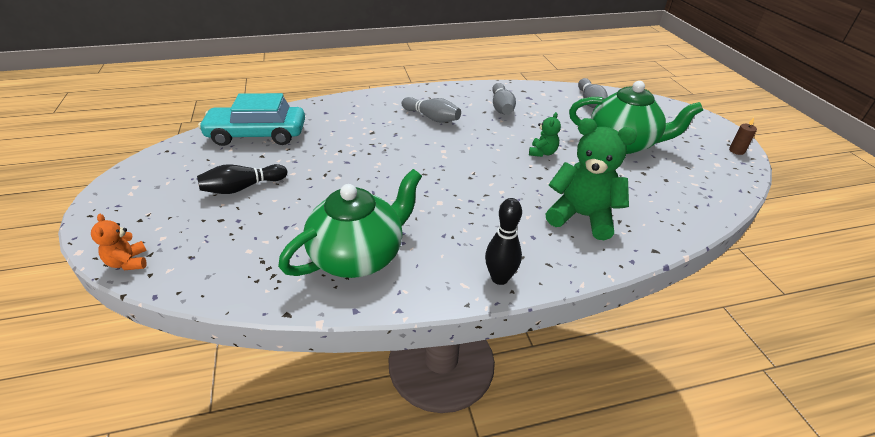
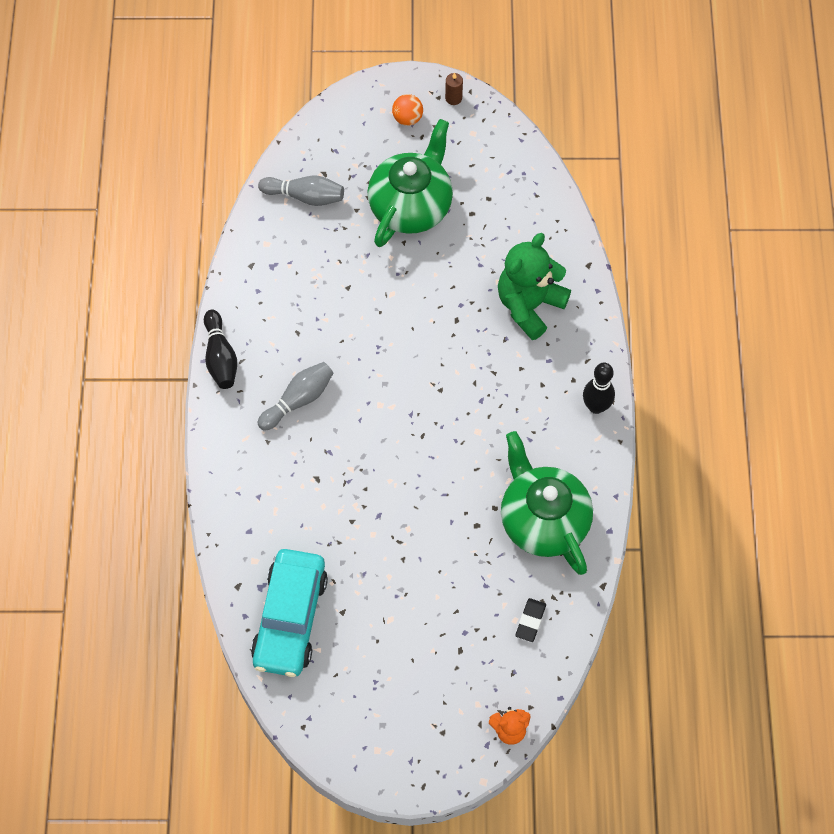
camera: 75 degrees left, 25 degrees up
black bowling pin [197,164,287,194] -> black bowling pin moved to [204,310,237,389]
grey bowling pin [492,83,516,115] -> none
green teddy bear [529,112,561,157] -> none
none -> orange ball [392,94,423,126]
none -> black eraser [515,598,546,642]

